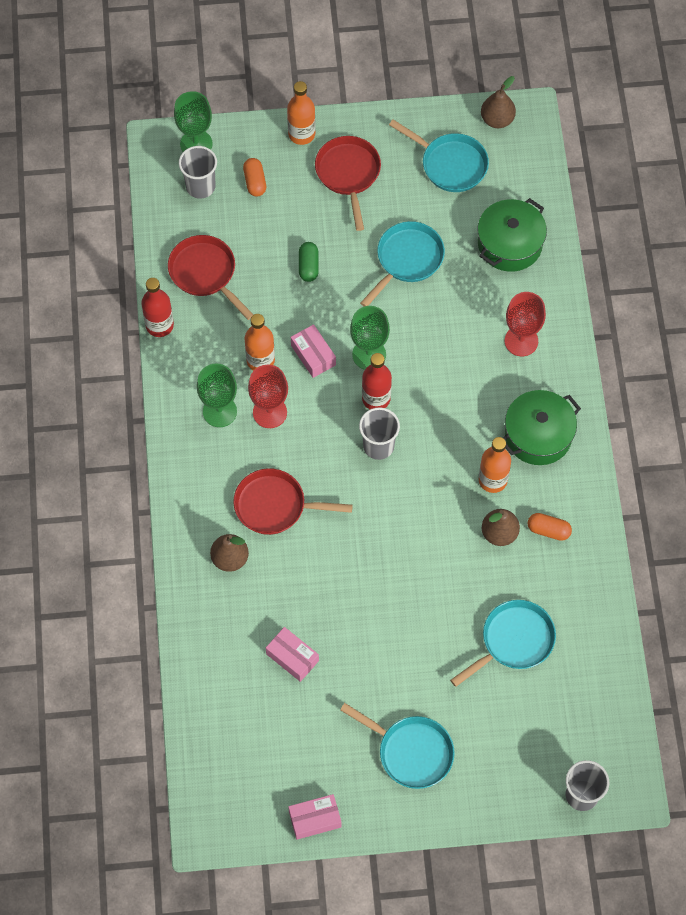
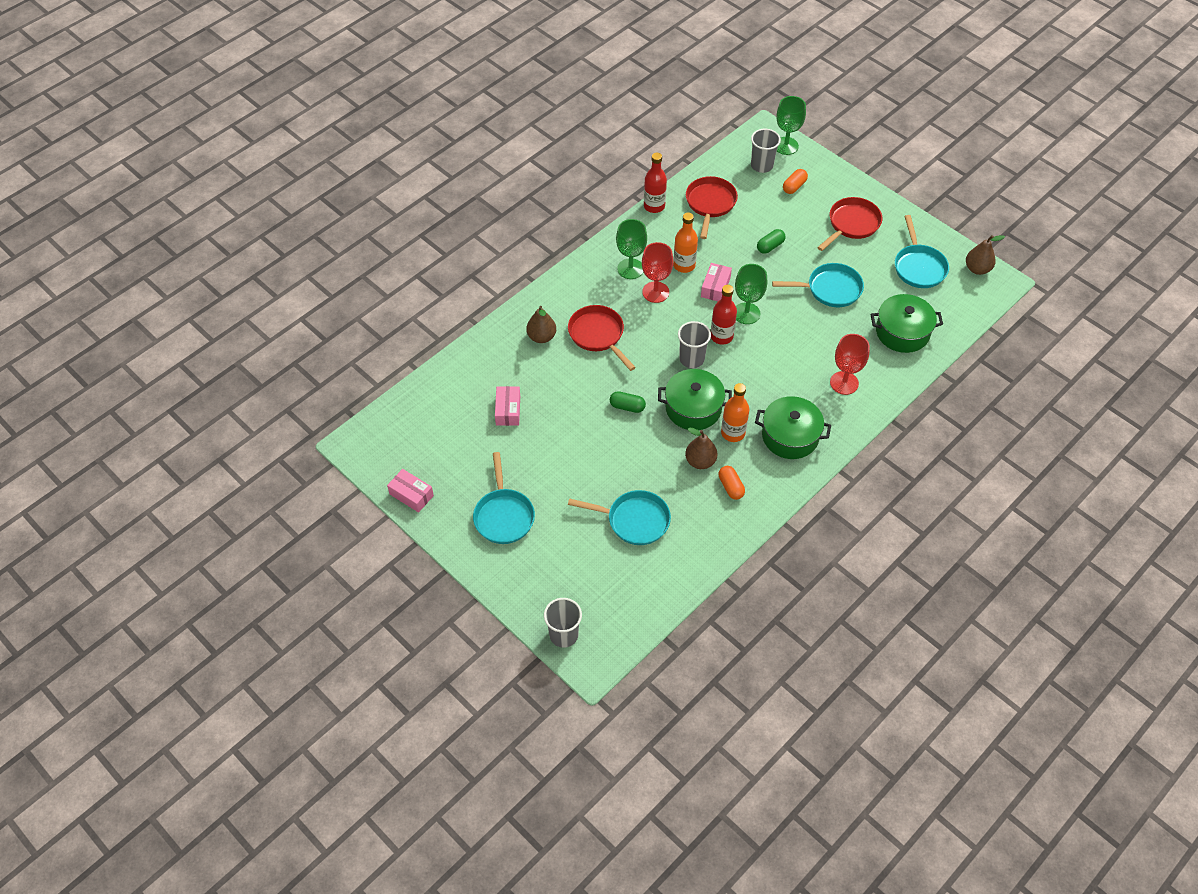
camera: 50 degrees right, 10 degrees down
orange bottle [287,81,316,145] -> none
none -> green capsule [610,391,646,413]
none -> green pot [658,369,732,430]

